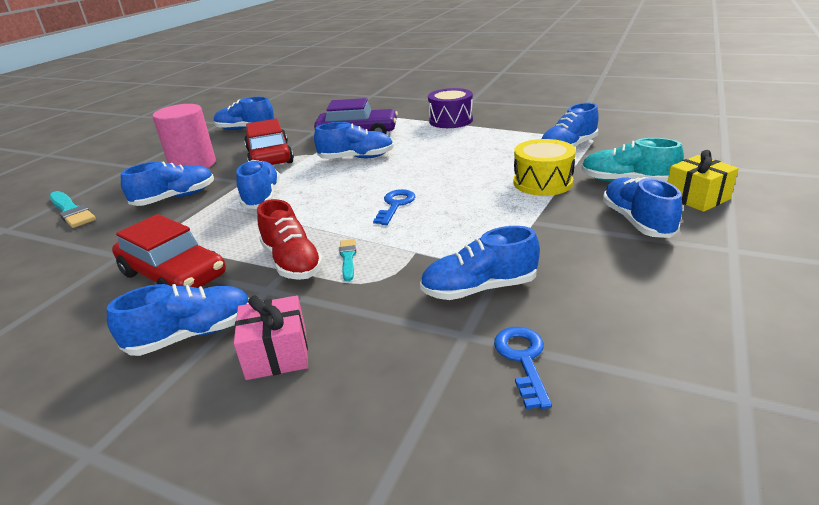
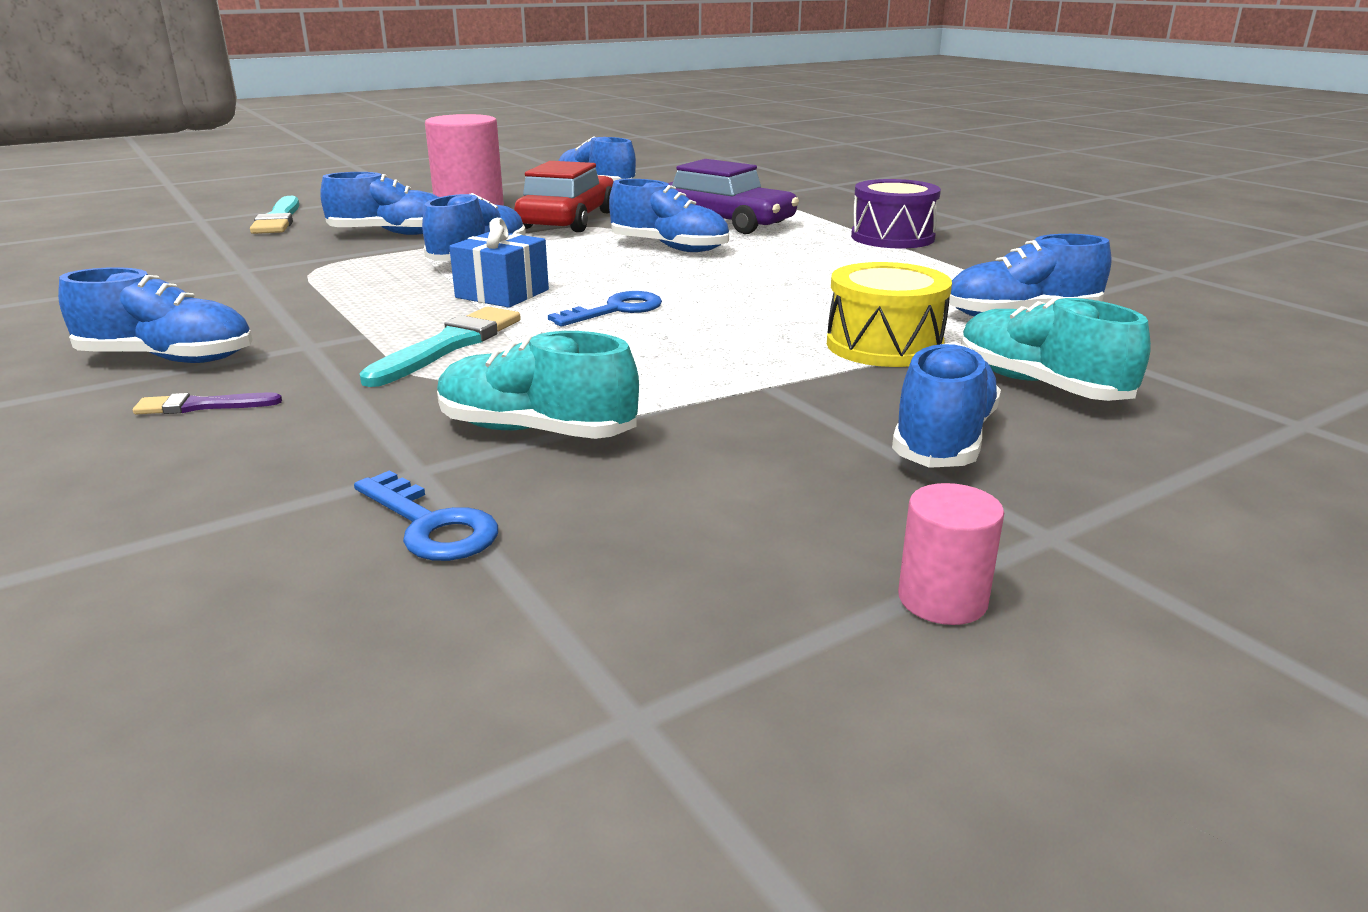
camera: 30 degrees right, 5 degrees down
red car [112,214,226,288] -> none
pink gift [234,295,308,380] -> purple brush [133,392,282,414]
red shoe [257,199,323,280] -> none
turquoise brush [340,239,356,281] -> turquoise brush [359,307,521,387], size x1.78
blue shoe [420,226,540,300] -> turquoise shoe [437,331,639,439]
blue key [494,327,552,409] -> blue key turned 105 degrees clockwise [354,470,498,561]
yellow gift [668,150,739,212] -> none
none -> blue gift [449,218,549,308]
none -> pink cylinder [898,483,1004,625]

